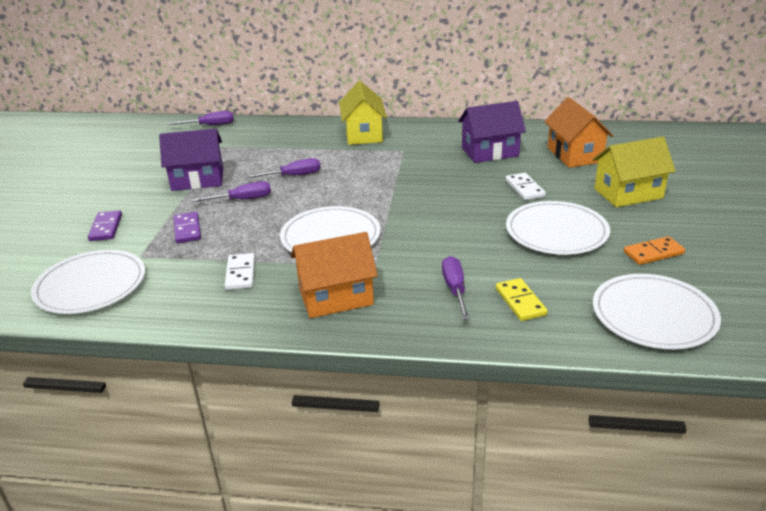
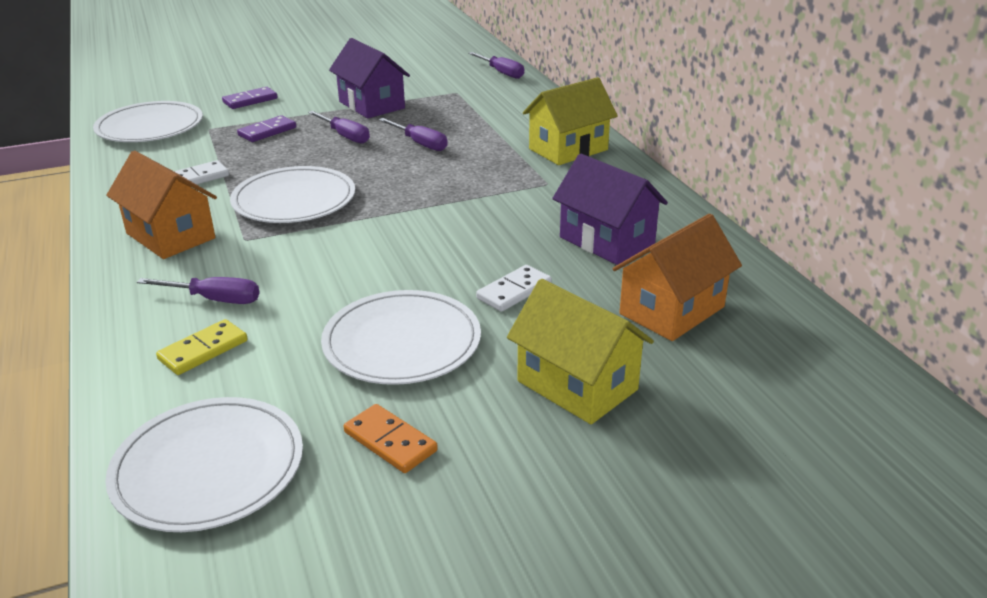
camera: 60 degrees right, 0 degrees up
purple screwdriver [442,256,470,320] -> purple screwdriver turned 45 degrees clockwise [137,277,260,304]

